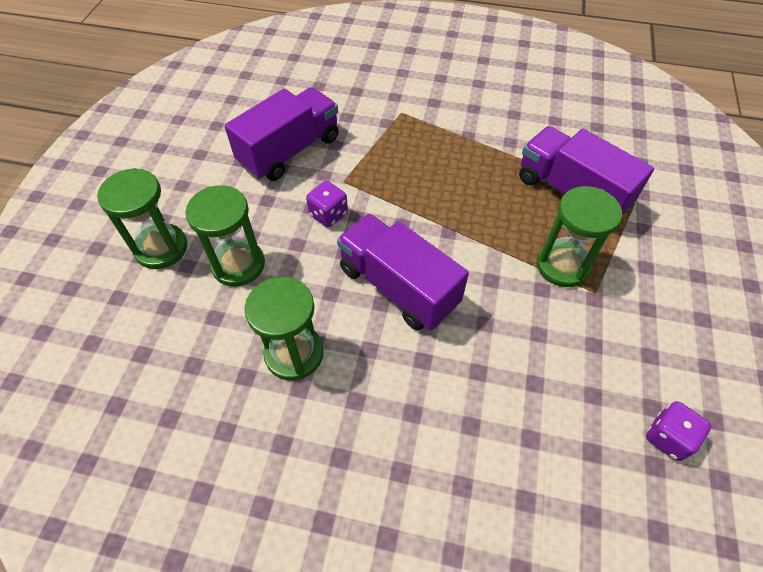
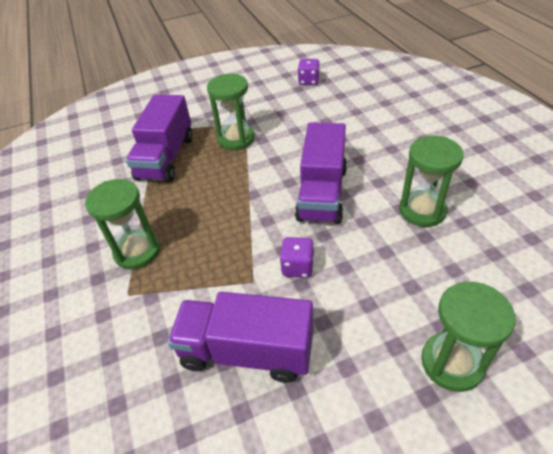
camera: 120 degrees left, 10 degrees down
green hourglass [185,185,265,287] -> green hourglass moved to [85,179,160,270]

